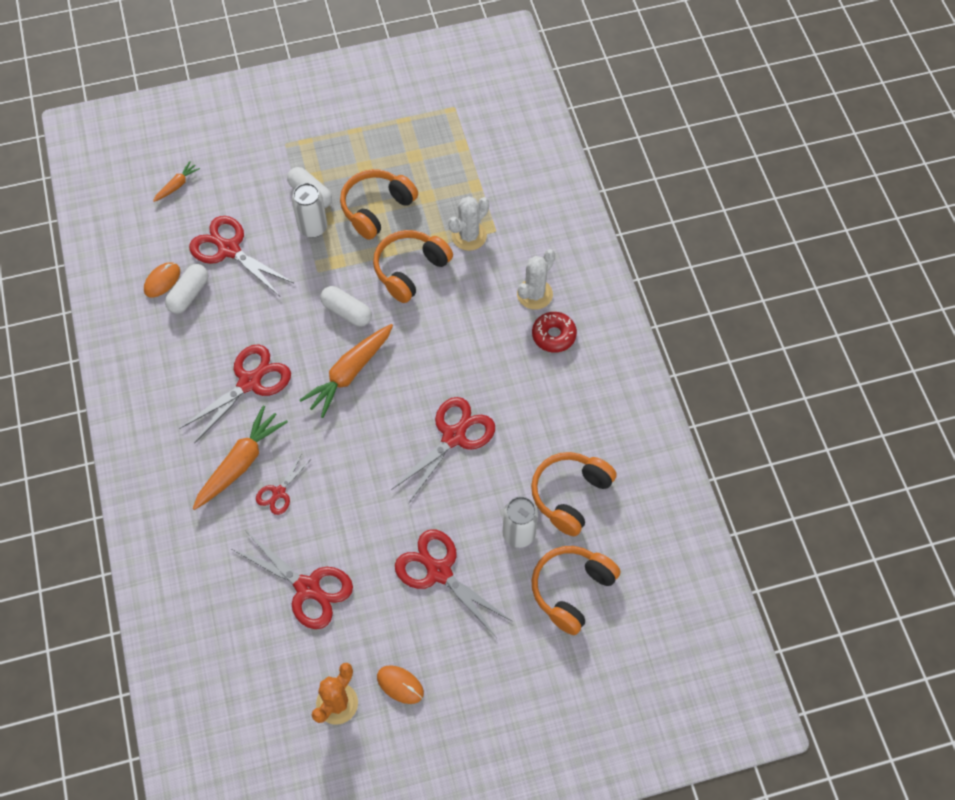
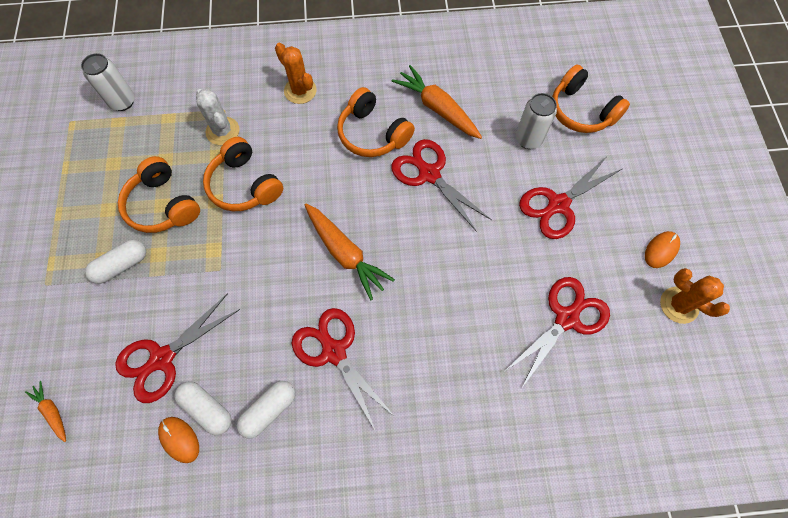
camera: 80 degrees left, 5 degrees up
orange carrot [193,405,288,510] -> orange carrot moved to [392,65,482,139]
red scissors [256,453,312,515] -> none
white can [292,183,327,238] -> white can moved to [81,53,135,111]
white capsule [320,286,372,327] -> white capsule moved to [237,381,295,438]
white cactus [517,249,555,310] -> orange cactus [275,43,317,104]
orange headphones [531,452,617,536] -> orange headphones moved to [337,87,415,157]
red donut [532,312,577,353] -> none

